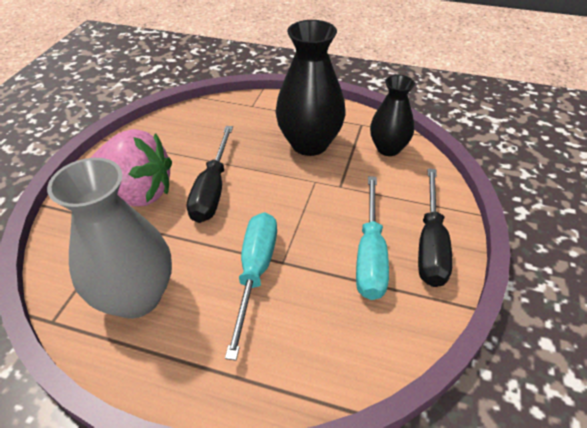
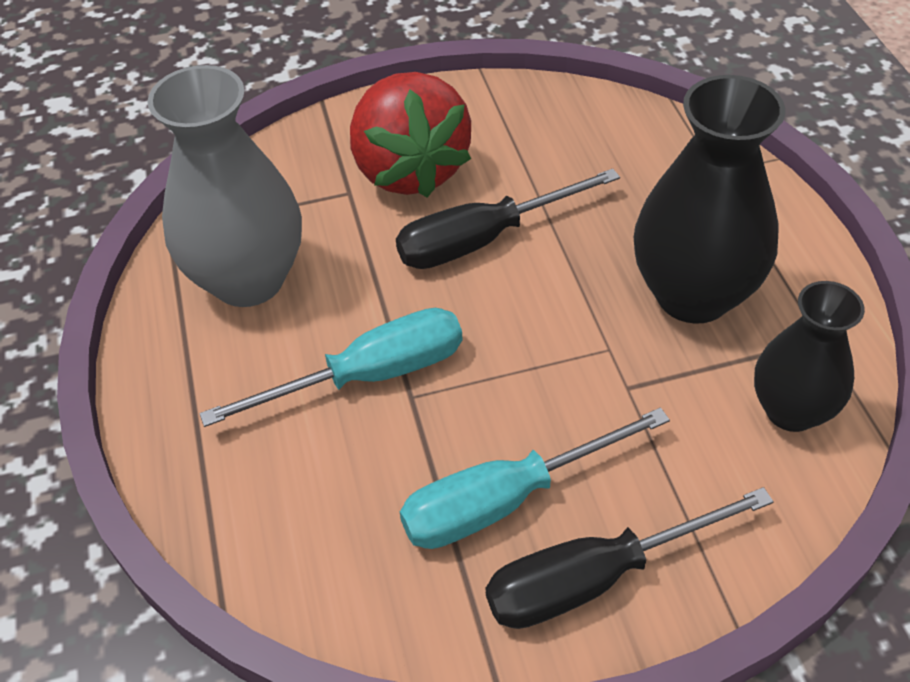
camera: 60 degrees right, 5 degrees up
pink strawberry [91,129,172,206] -> red strawberry [350,72,471,198]

